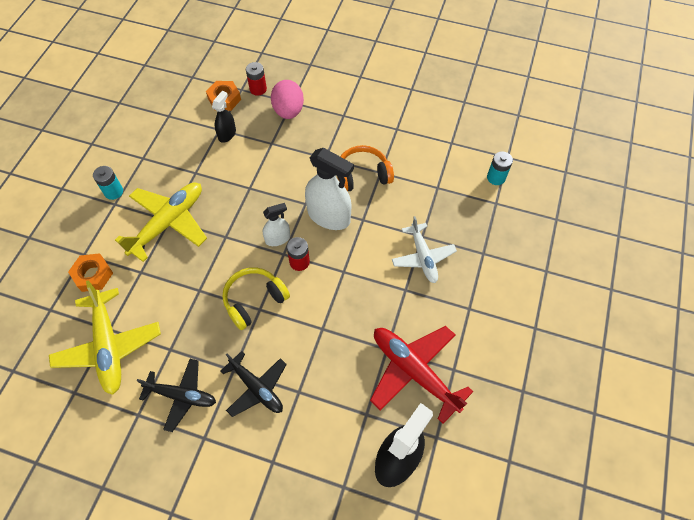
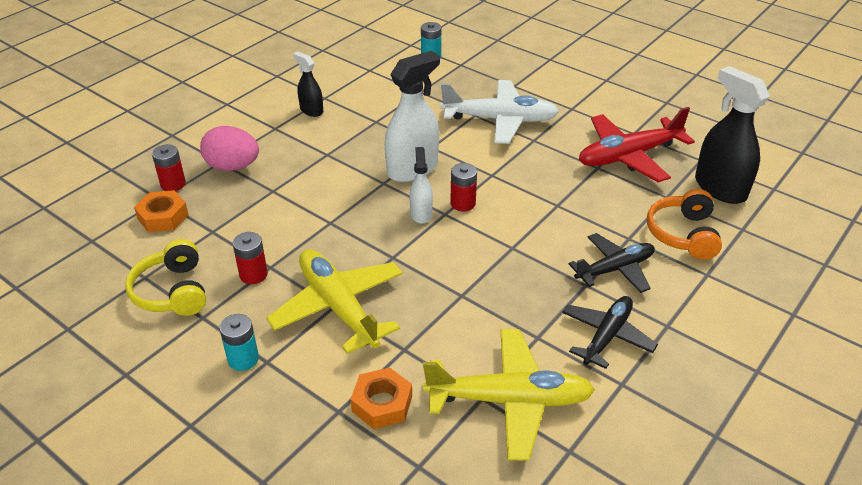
camera: 70 degrees left, 20 degrees down
black spray bottle [212,91,236,143] -> black spray bottle moved to [293,52,323,117]
yellow headphones [222,267,290,330] -> yellow headphones moved to [125,239,206,316]
orange headphones [337,145,394,191] -> orange headphones moved to [647,189,722,260]
white plane [392,216,457,283] -> white plane [441,80,559,144], size x1.52
none -> red battery [233,232,268,284]

